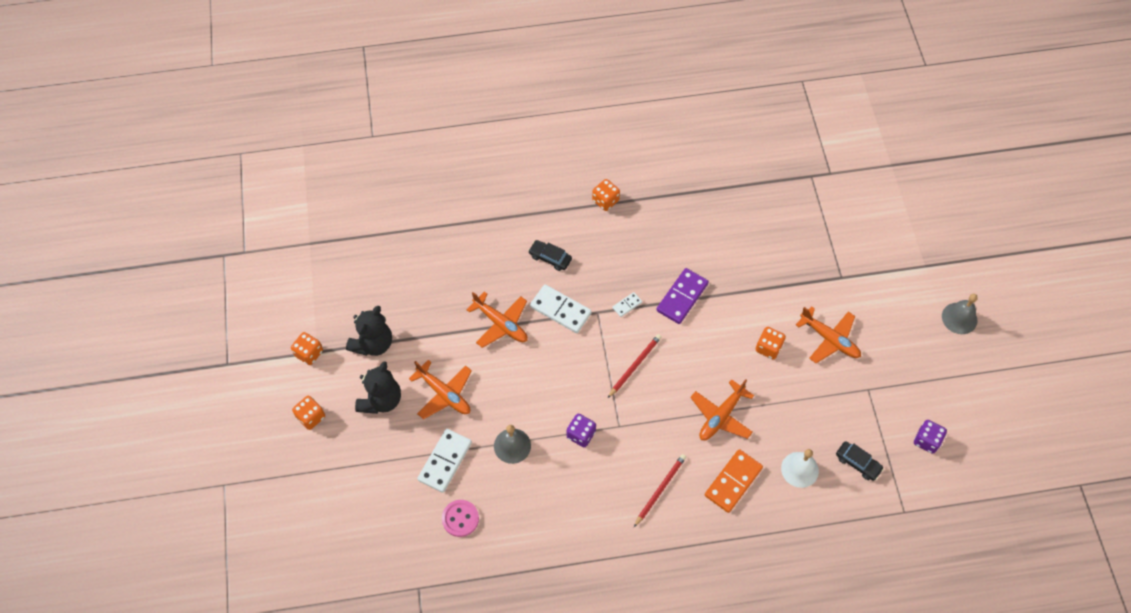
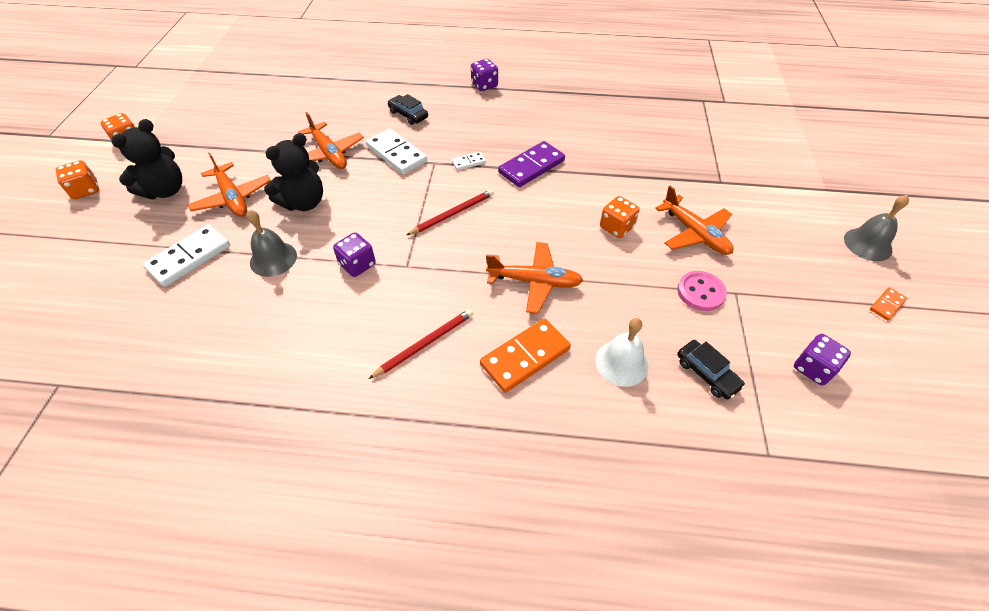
camera: 15 degrees right, 10 degrees down
black teddy bear [346,306,392,356] -> black teddy bear moved to [264,133,323,211]
pink button [442,500,479,537] -> pink button moved to [677,271,727,311]
orange dice [592,179,620,211] -> purple dice [471,59,498,91]
orange plane [690,379,754,440] -> orange plane turned 135 degrees counterclockwise [486,242,583,314]
none -> orange domino [870,287,907,321]

